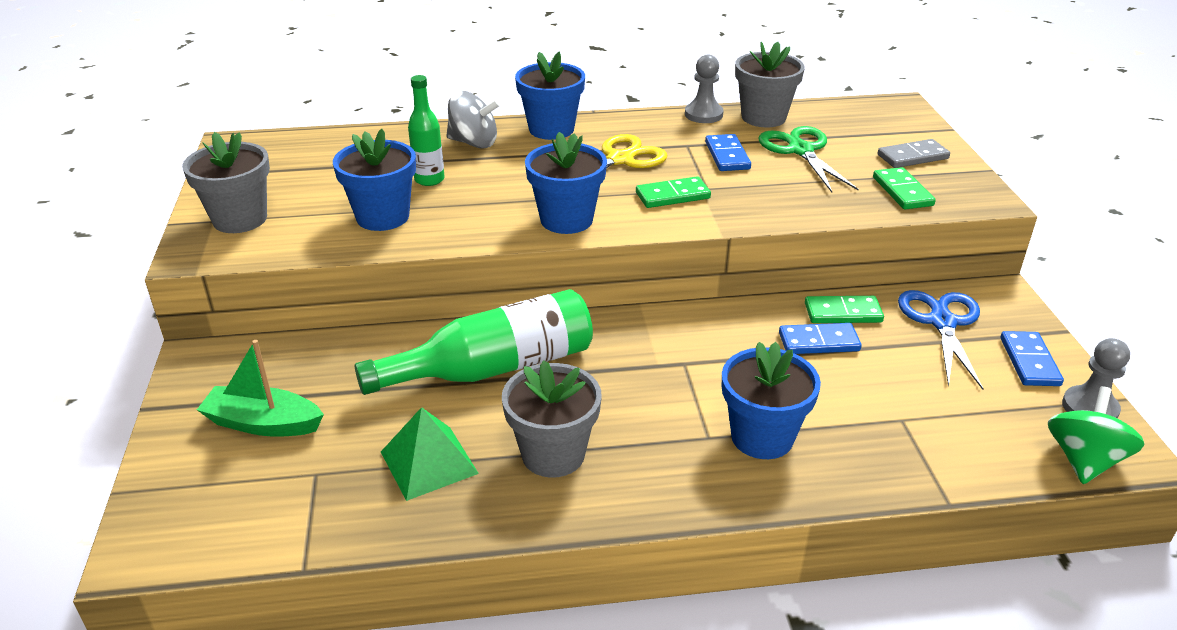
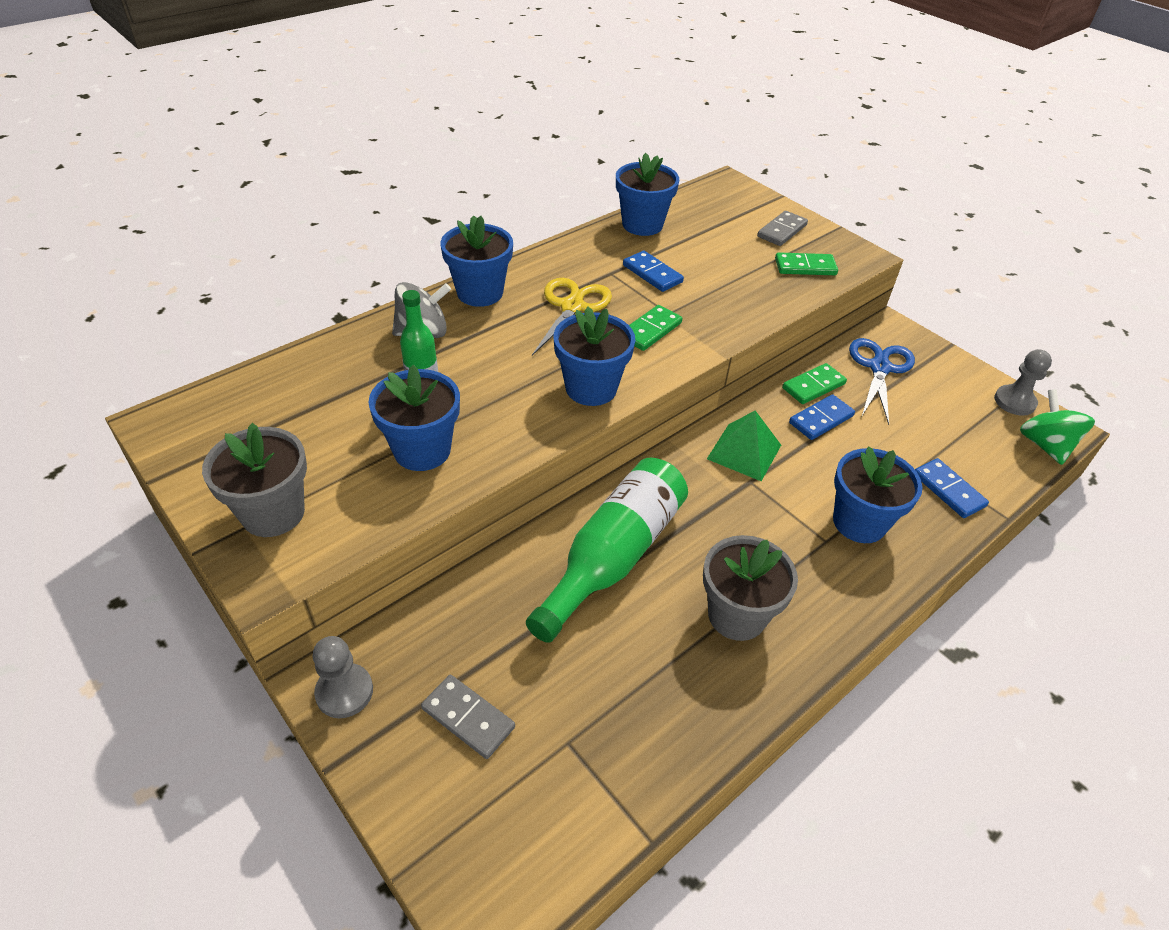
camera: 35 degrees left, 10 degrees up
green boat [197,340,324,437] -> grey domino [421,675,515,759]
green pyramid [381,407,479,501] -> green pyramid moved to [707,410,781,481]
grey pawn [685,54,724,123] -> grey pawn moved to [313,636,373,718]
grey flower pot [735,42,805,127] -> blue flower pot [616,153,679,236]
green scissors [758,126,859,192] -> none
green domino [873,167,936,209] -> green domino turned 45 degrees counterclockwise [775,252,838,275]
blue scissors [898,290,983,390] -> blue scissors turned 45 degrees clockwise [849,338,915,425]
blue domino [1000,331,1064,386] -> blue domino moved to [915,458,989,518]

